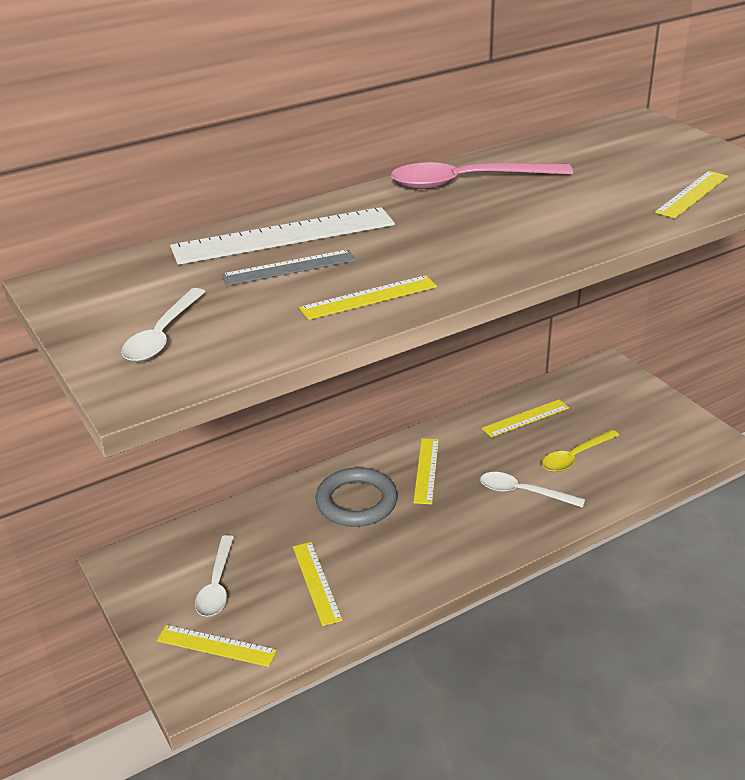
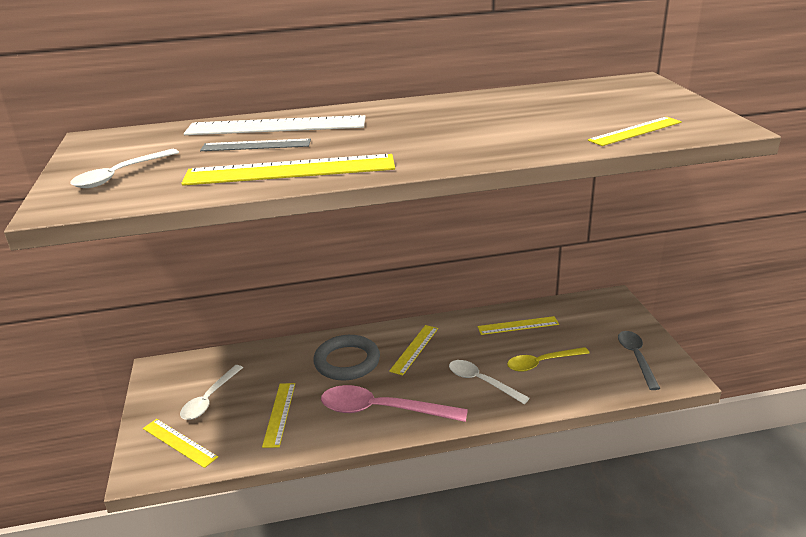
camera: 20 degrees right, 5 degrees down
yellow ruler [299,275,437,320] -> yellow ruler [181,154,395,186], size x1.76
pink spoon [391,162,573,189] -> pink spoon moved to [321,385,468,422]
none -> grey spoon [618,331,660,390]

